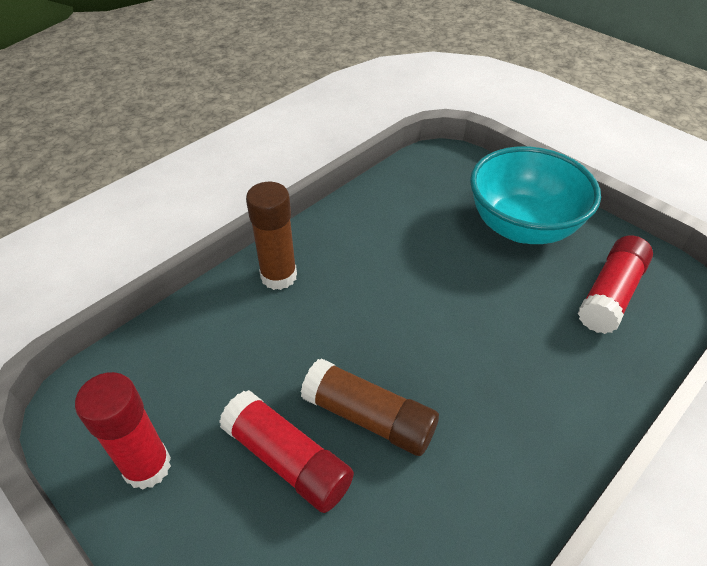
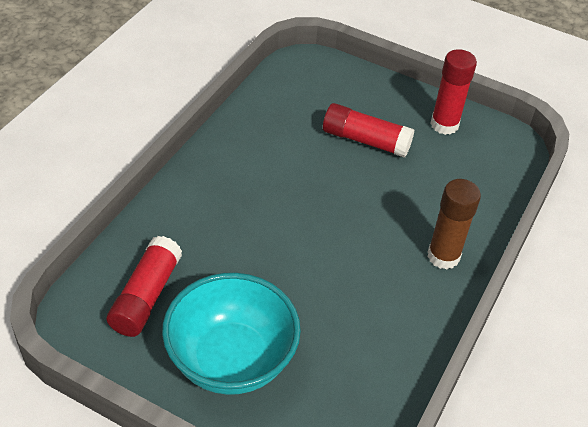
camera: 160 degrees right, 0 degrees up
brown glue stick [301,358,439,456] -> none

